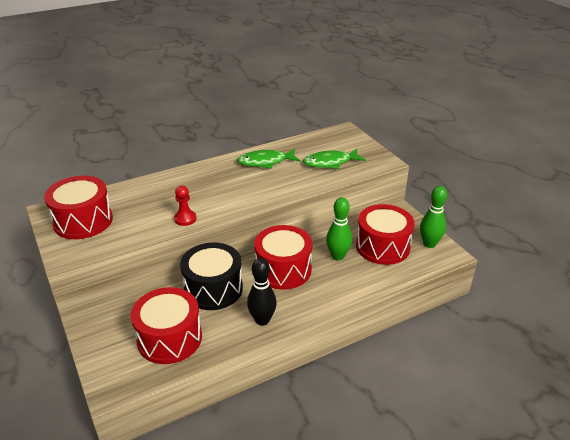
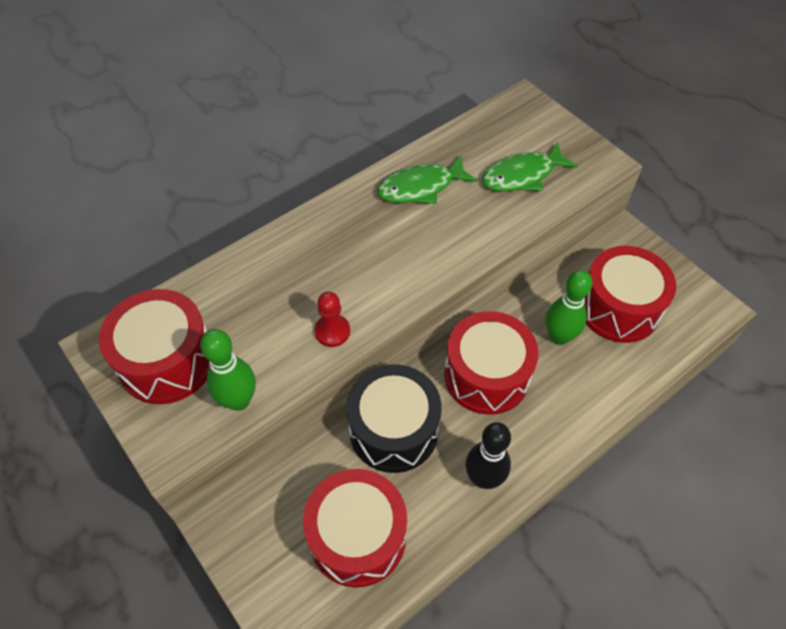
camera: 10 degrees left, 20 degrees up
green bowling pin [420,186,447,248] -> green bowling pin moved to [200,329,256,411]

